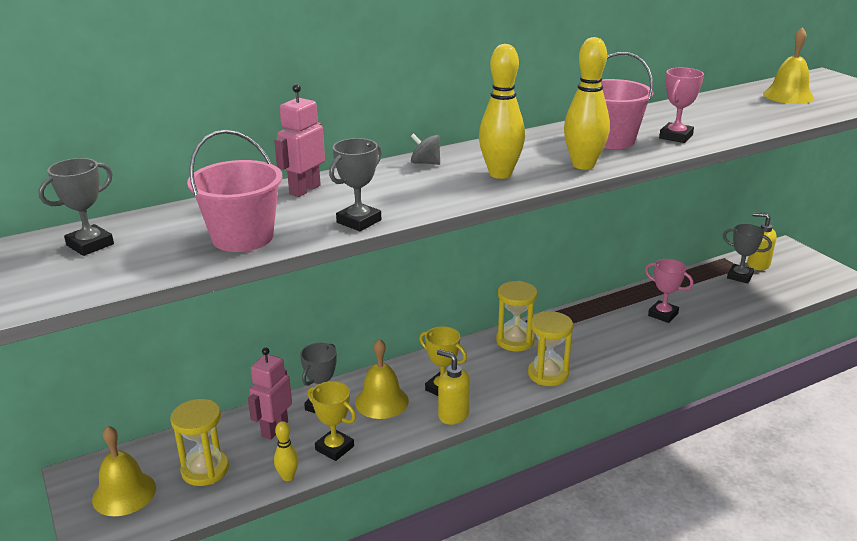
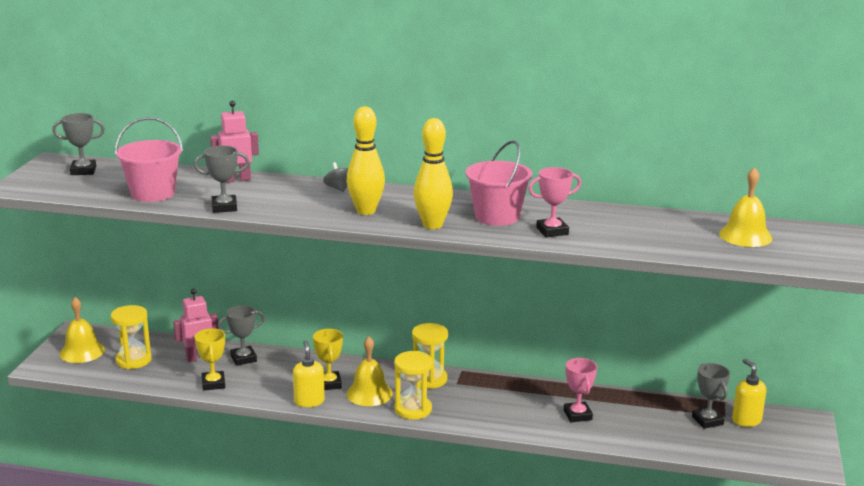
camera: 40 degrees right, 5 degrees down
yellow bowling pin [274,421,299,481] -> none
yellow bell [355,339,409,419] -> yellow bell moved to [346,336,393,406]

